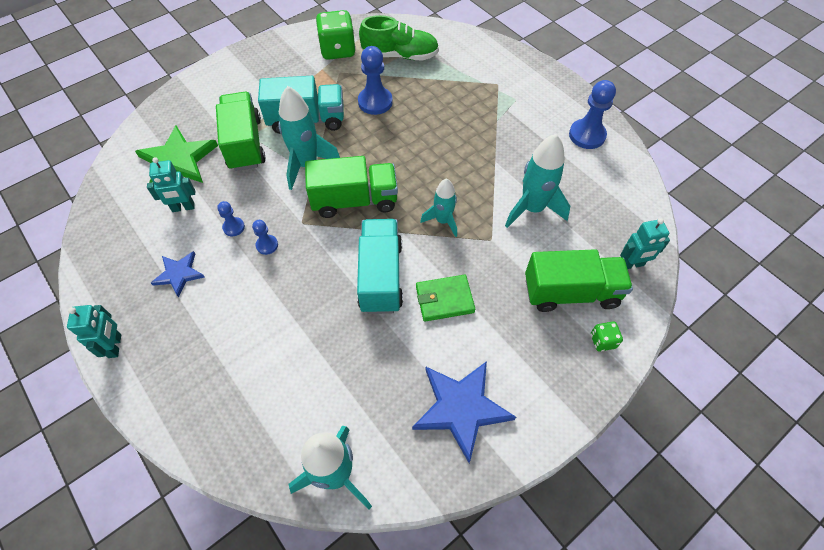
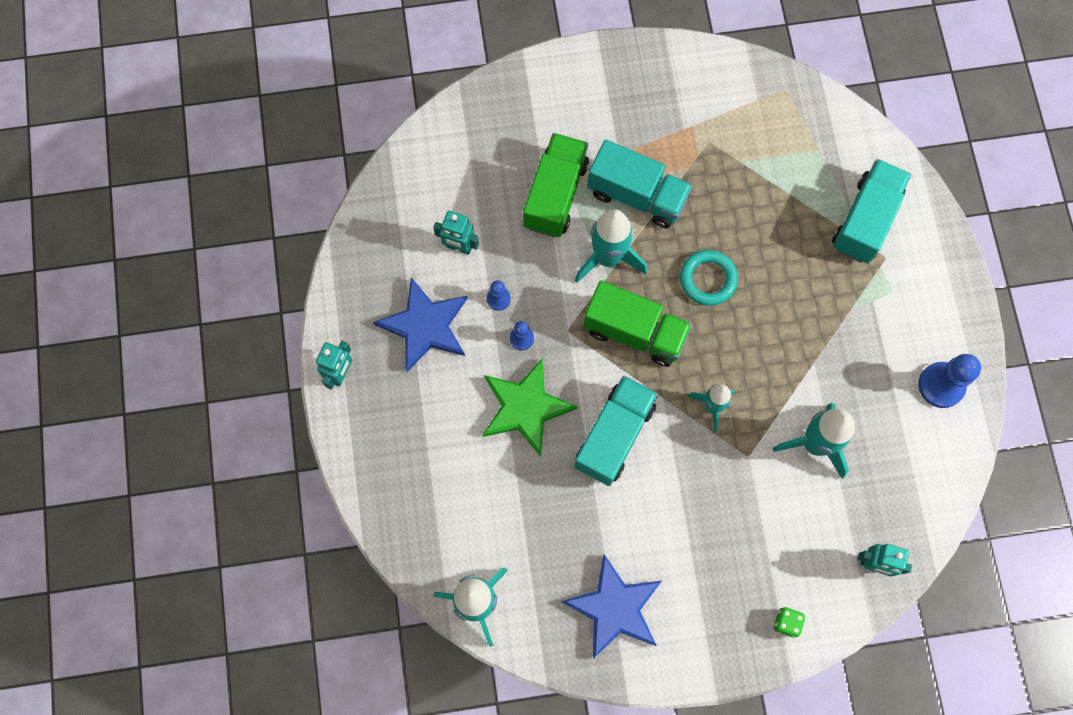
camera: 30 degrees right, 15 degrees up
green star [135,126,218,183] -> green star moved to [482,358,578,457]
blue star [151,251,205,298] -> blue star [373,277,467,372], size x1.76
green dice [316,10,356,60] -> none
blue pawn [358,46,393,115] -> none
green shoe [359,15,439,61] -> none
green wallet [416,275,475,322] -> none
green truck [525,249,633,312] -> none
none -> turquoise ring [680,250,738,306]
none -> turquoise truck [832,159,911,264]

